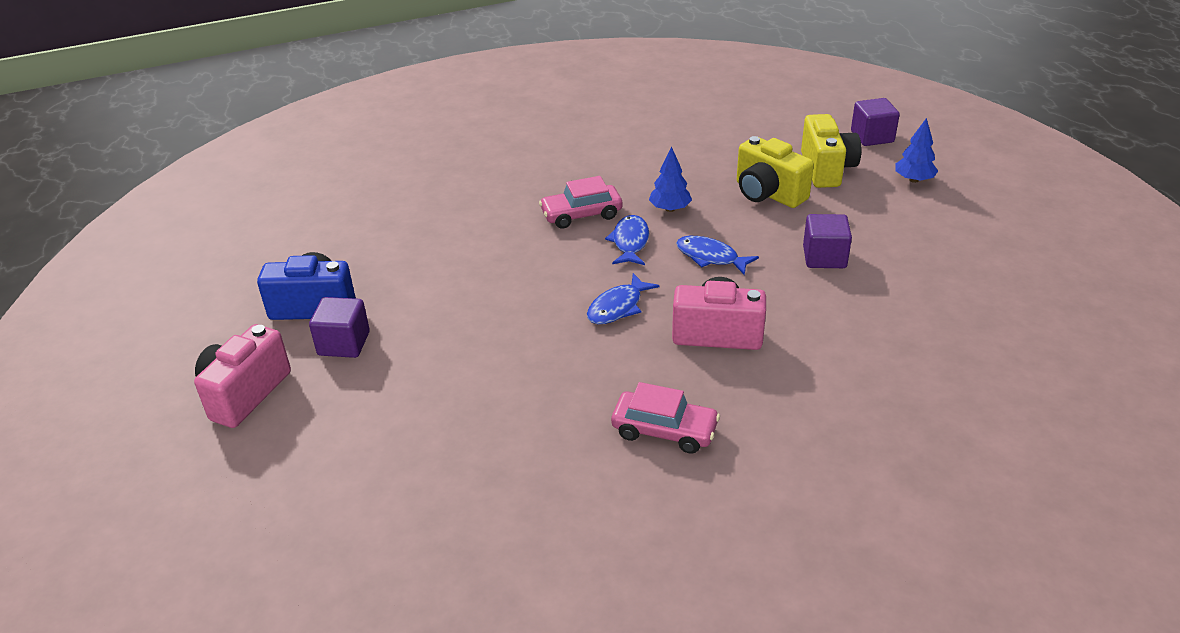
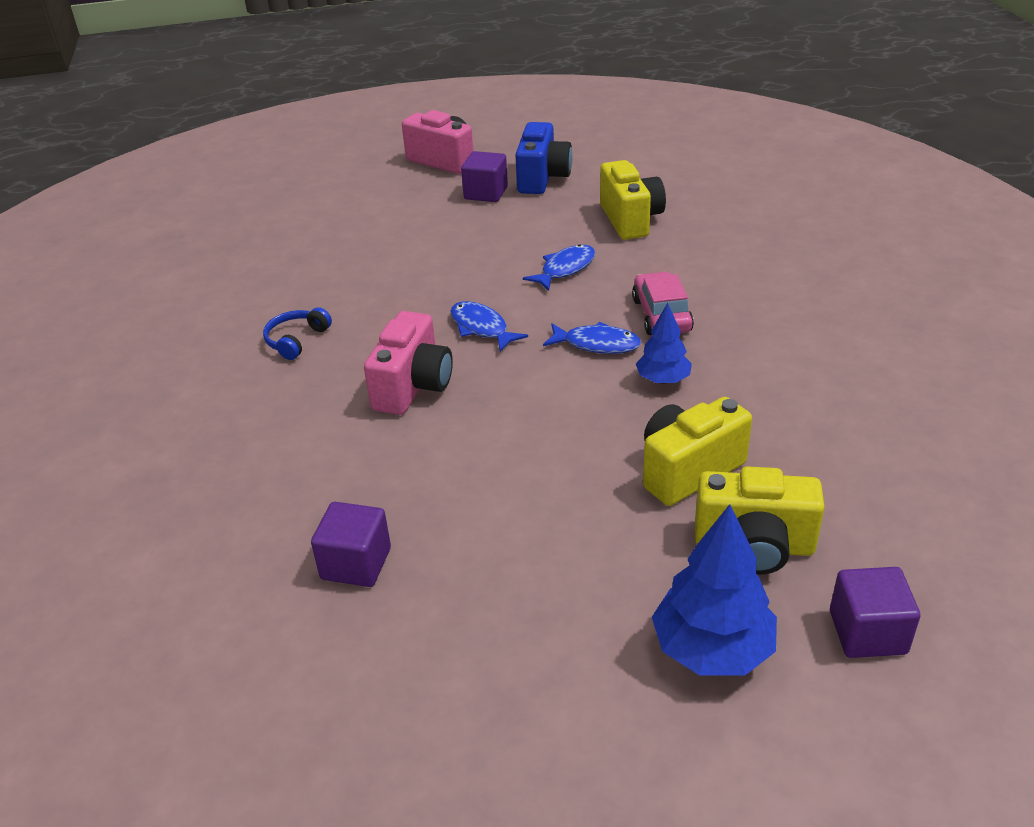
camera: 100 degrees right, 0 degrees up
pink car [611,382,720,454] -> blue headphones [263,307,332,360]
blue fish [676,236,759,275] -> blue fish moved to [523,244,595,291]
purple cube [803,214,852,268] -> purple cube moved to [311,502,391,587]
blue tree [895,118,938,183] -> blue tree [652,504,777,675], size x1.66
none -> yellow camera [600,160,666,240]

